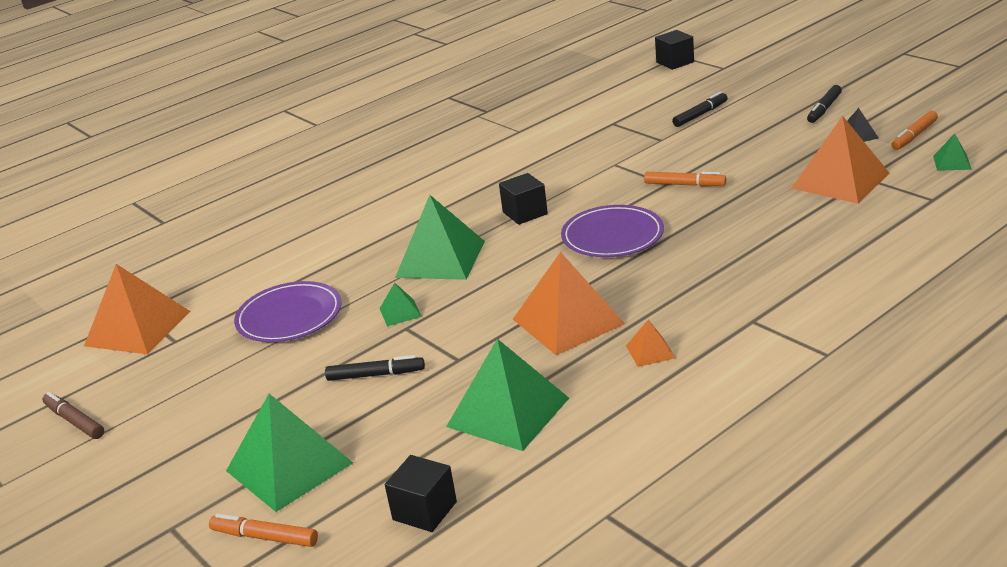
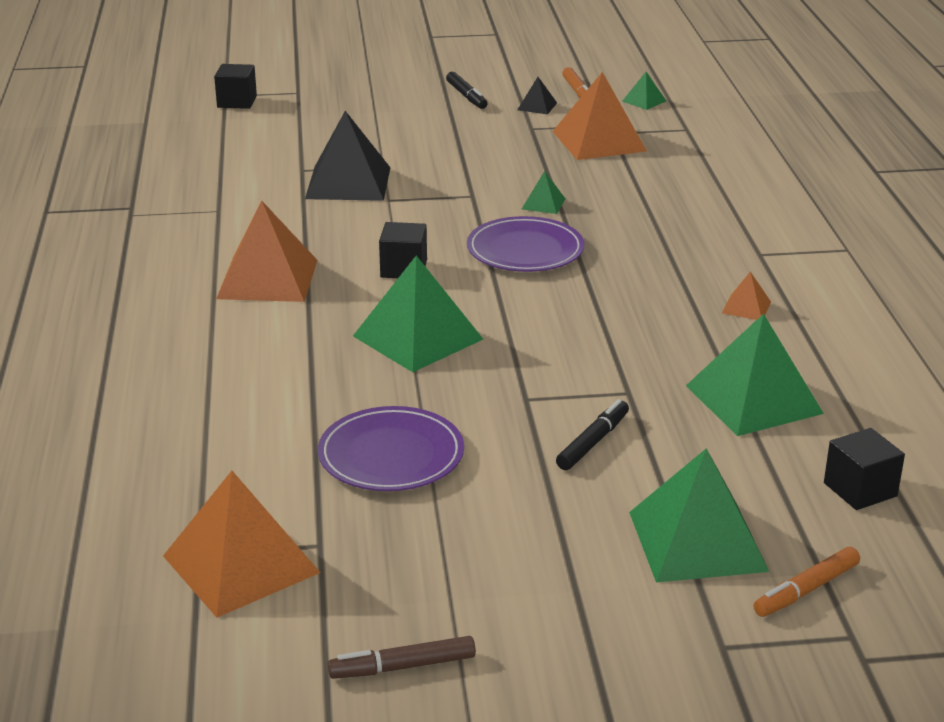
camera: 60 degrees left, 0 degrees up
green pyramid [379,283,422,326] -> green pyramid moved to [522,171,565,214]
orange pyramid [513,252,625,355] -> orange pyramid moved to [216,201,317,302]
orange marker [644,172,726,186] -> none
black marker [672,92,728,127] -> none
none -> black pyramid [305,111,391,201]

